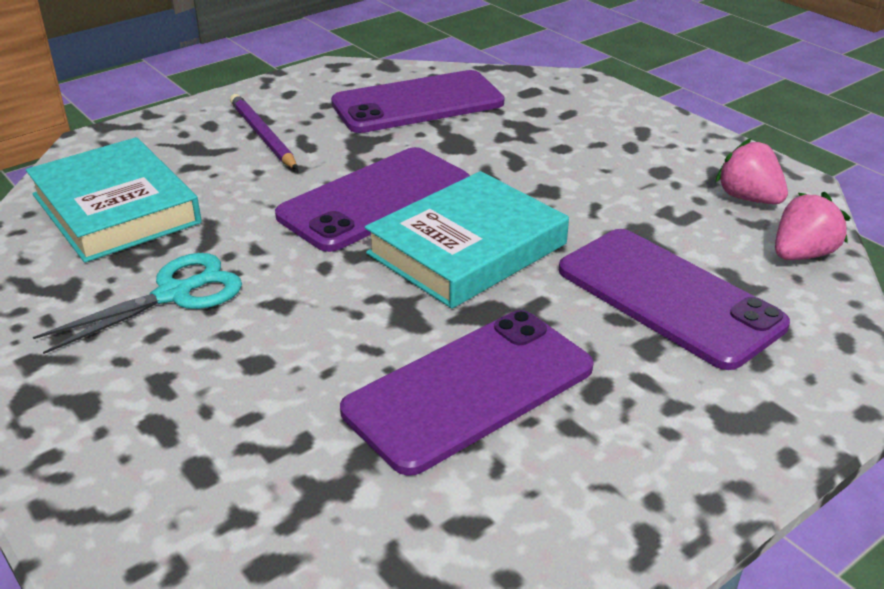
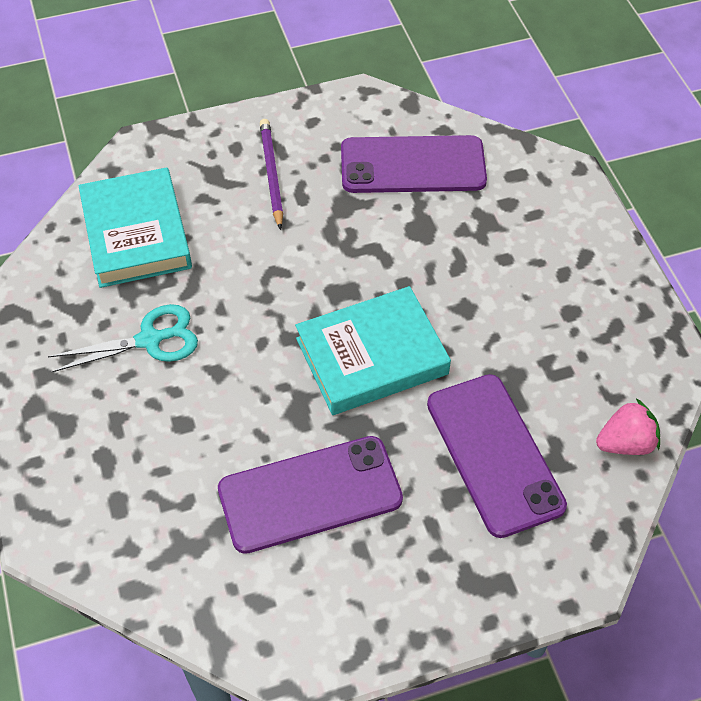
camera: 20 degrees right, 20 degrees up
purple phone [275,147,470,252] -> none
pink strawberry [715,138,788,204] -> none

